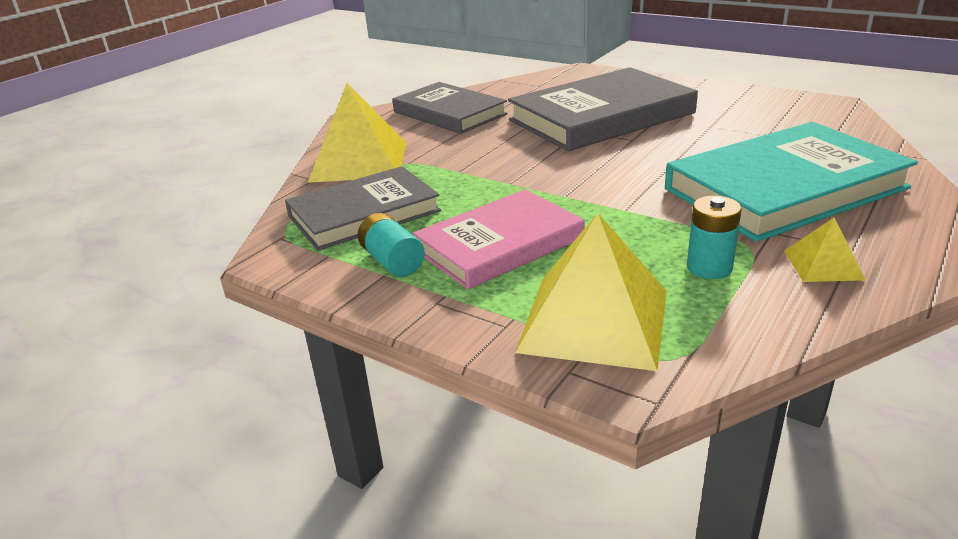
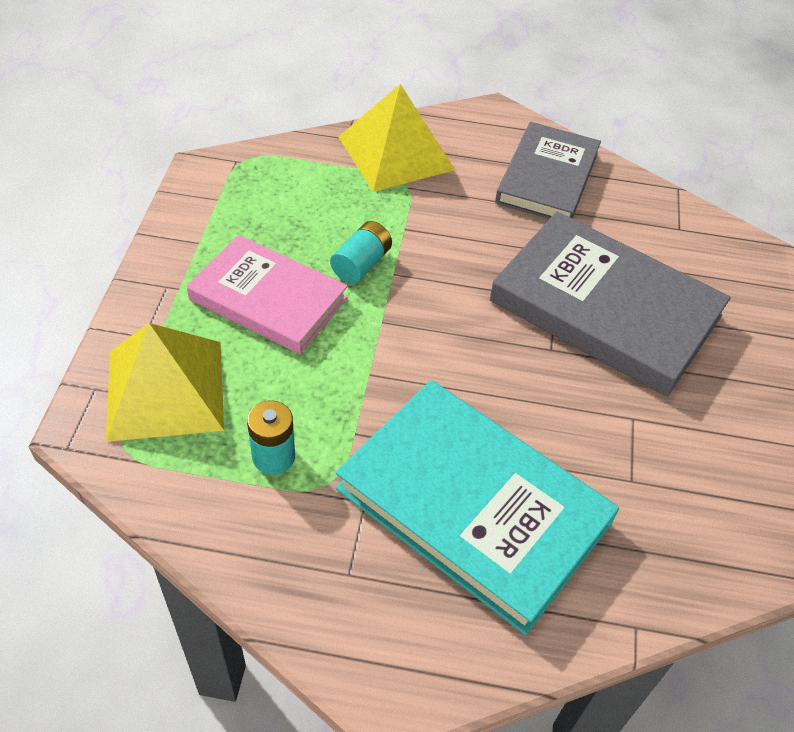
camera: 60 degrees right, 20 degrees up
grey book [285,166,441,251] -> none
turquoise battery [358,213,425,277] -> turquoise battery moved to [330,221,392,284]
yellow pyramid [784,218,866,282] -> none

